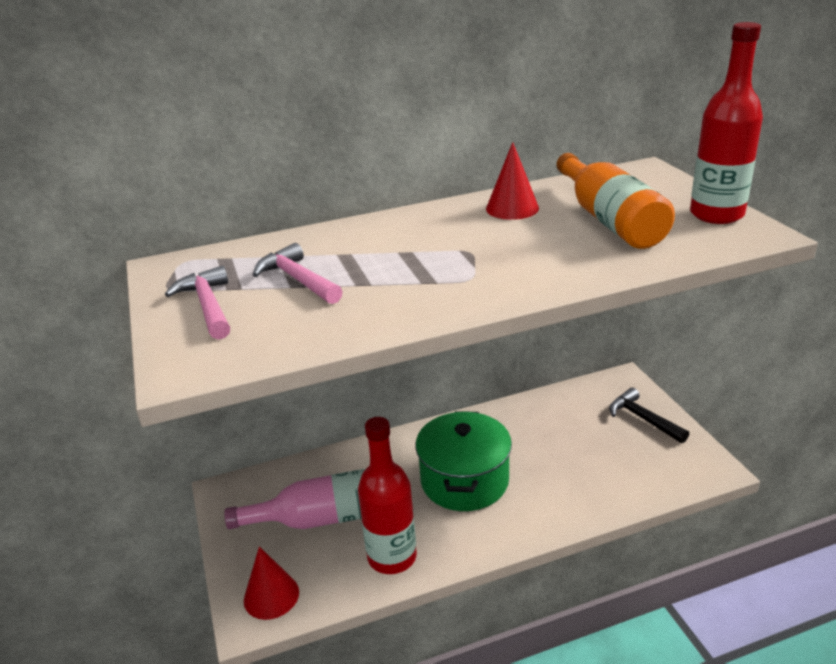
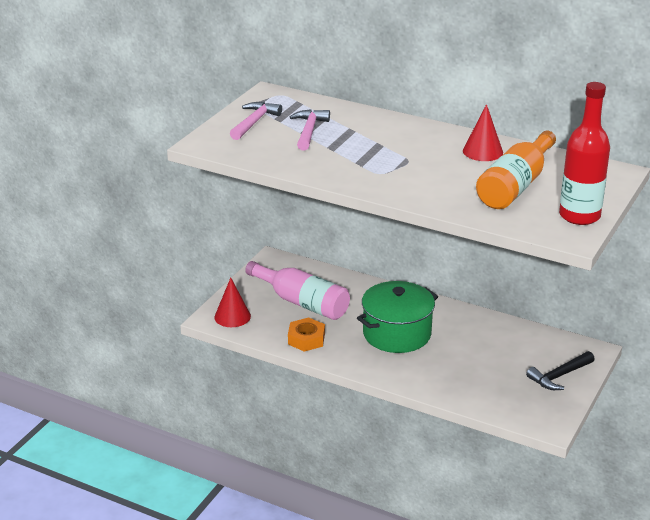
camera: 45 degrees right, 0 degrees up
red bottle [358,417,417,574] -> orange nut [288,317,325,352]
black hammer [609,388,689,443] -> black hammer turned 135 degrees counterclockwise [526,351,595,390]

